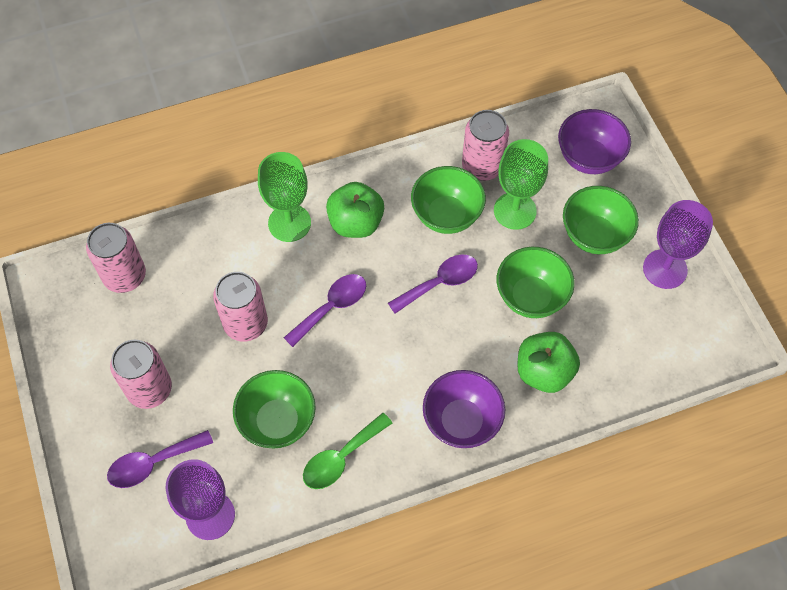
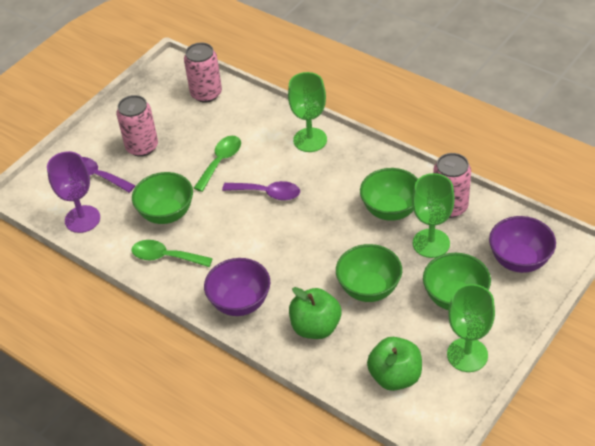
camera: 60 degrees right, 15 degrees down
pink can [213,272,268,342] -> green spoon [194,136,241,192]
green apple [326,182,384,238] -> green apple moved to [367,337,422,391]
purple spoon [388,254,478,314] -> none
purple goblet [643,200,713,289] -> green goblet [447,284,495,372]

